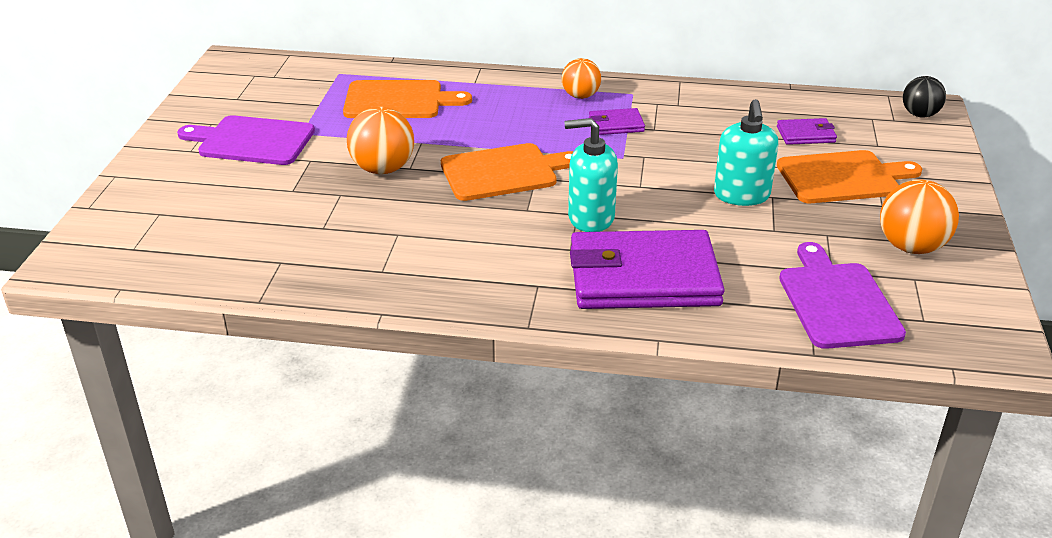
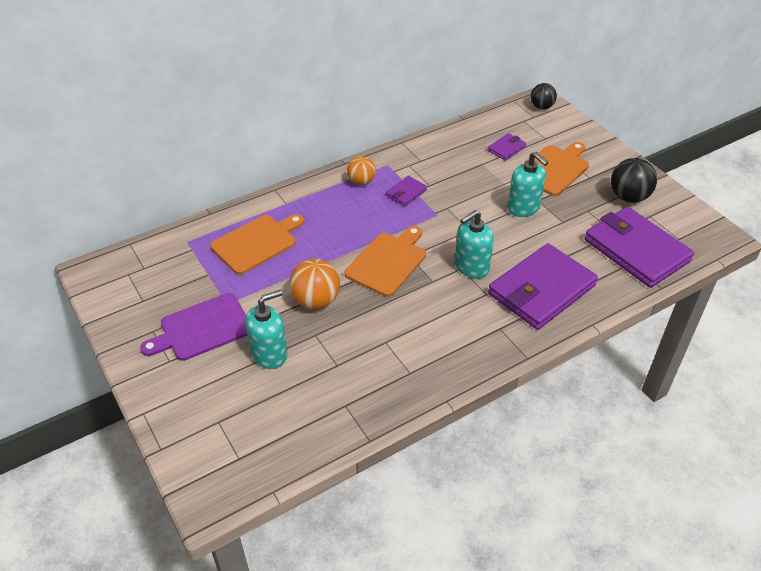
camera: 40 degrees left, 10 degrees up
purple cutting board [779,242,906,349] -> purple wallet [585,207,694,288]
orange ball [880,179,959,254] -> black ball [611,158,657,203]
none -> turquoise soap dispenser [245,290,288,369]

